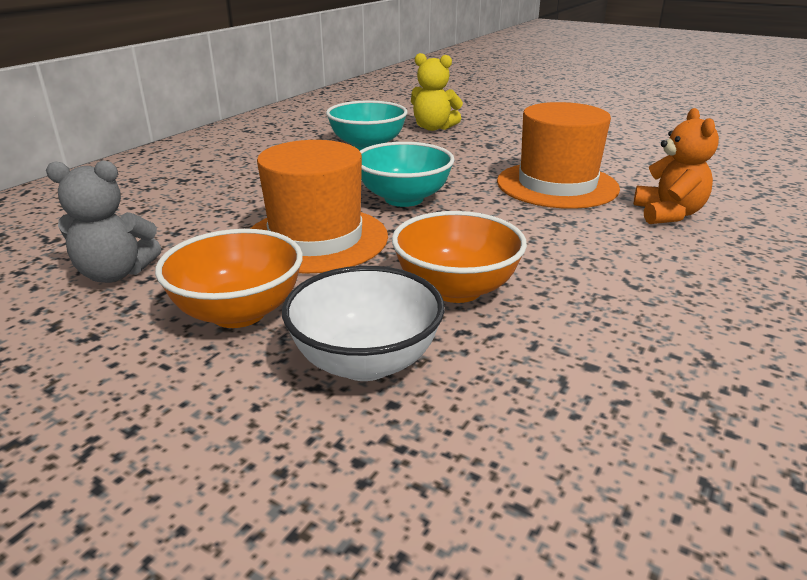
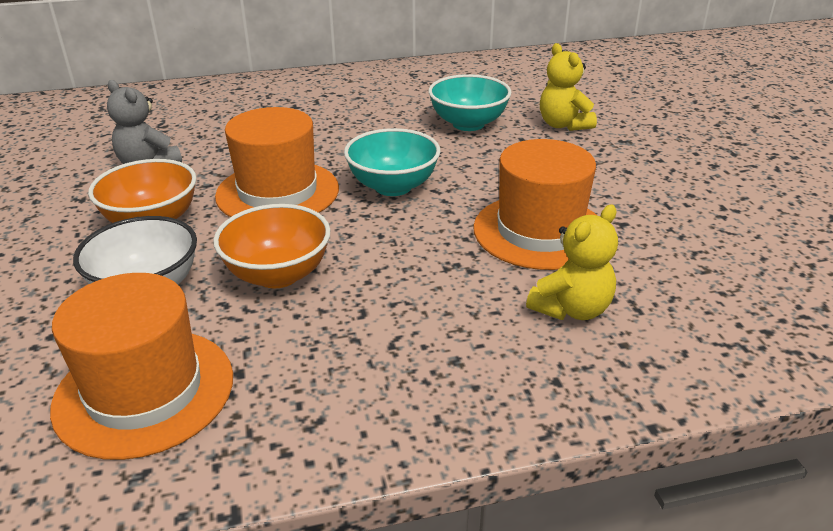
camera: 45 degrees right, 5 degrees up
orange teddy bear [634,108,719,224] -> yellow teddy bear [526,205,618,320]
none -> orange hat [50,273,233,460]

